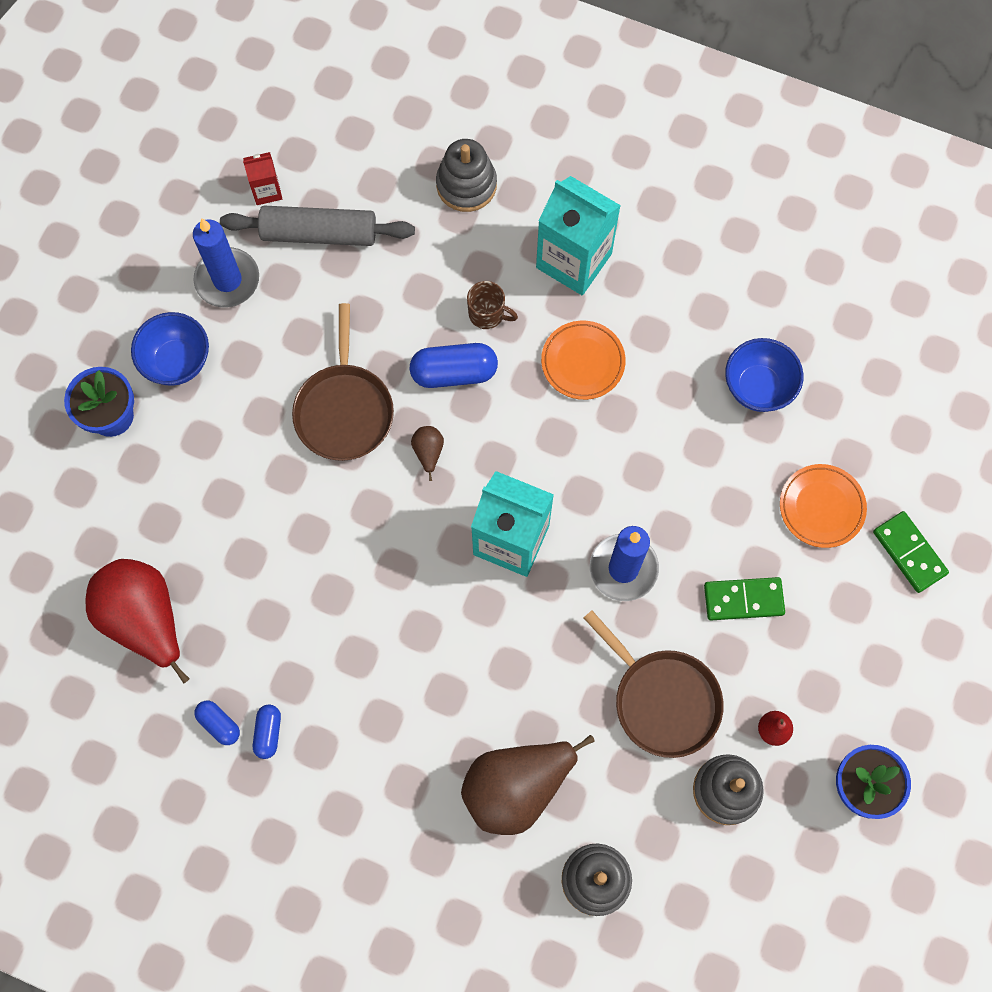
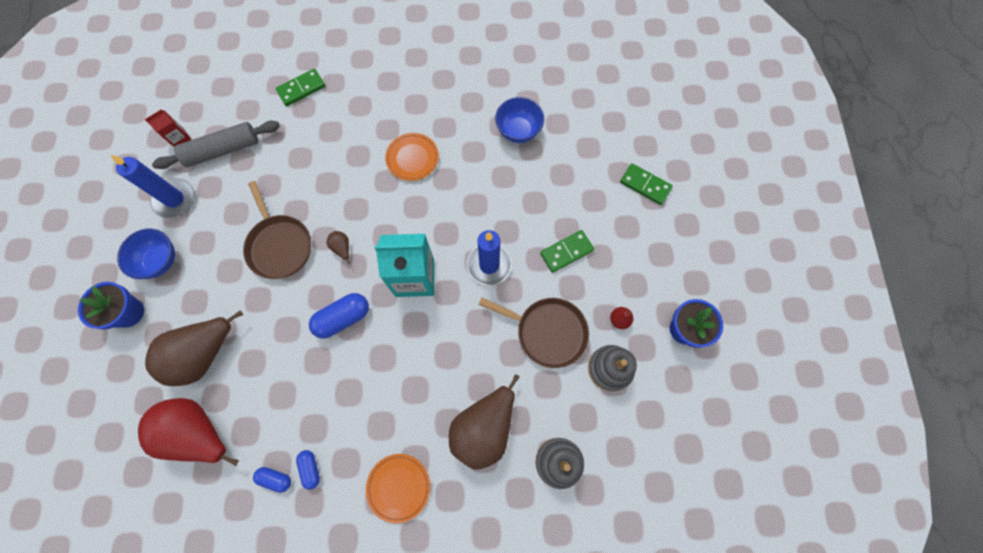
camera: 25 degrees left, 0 degrees up
blue capsule [410,343,498,388] -> blue capsule moved to [309,293,369,339]
grey stacking toy [436,139,497,212] -> green domino [275,69,325,106]
brown mug [467,281,518,329] -> none
turquoise carton [536,176,621,295] -> none
orange plate [780,464,867,548] -> orange plate moved to [366,454,430,523]
none -> brown pear [145,310,243,386]

